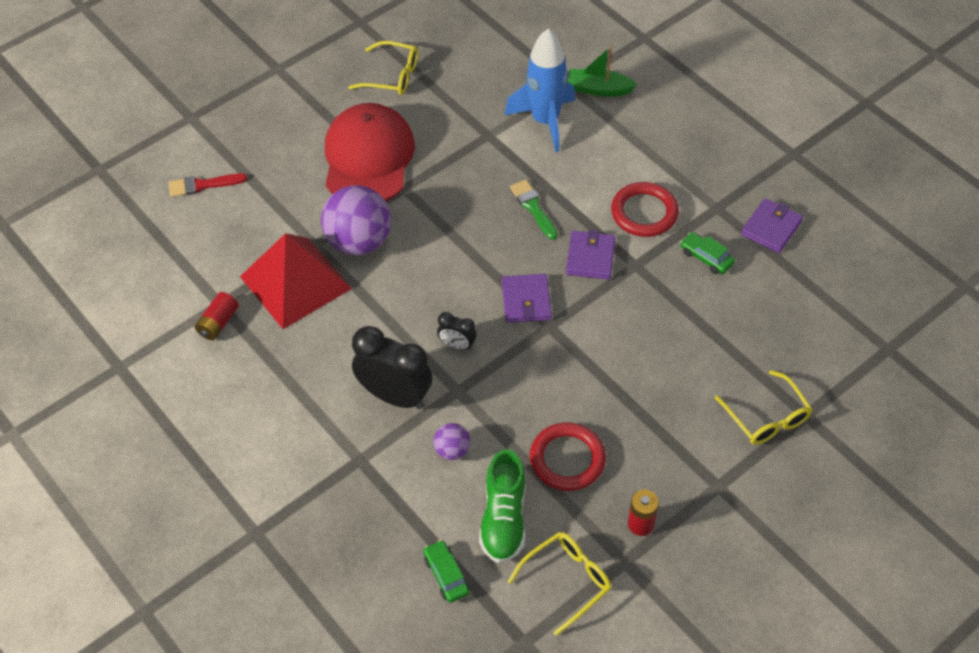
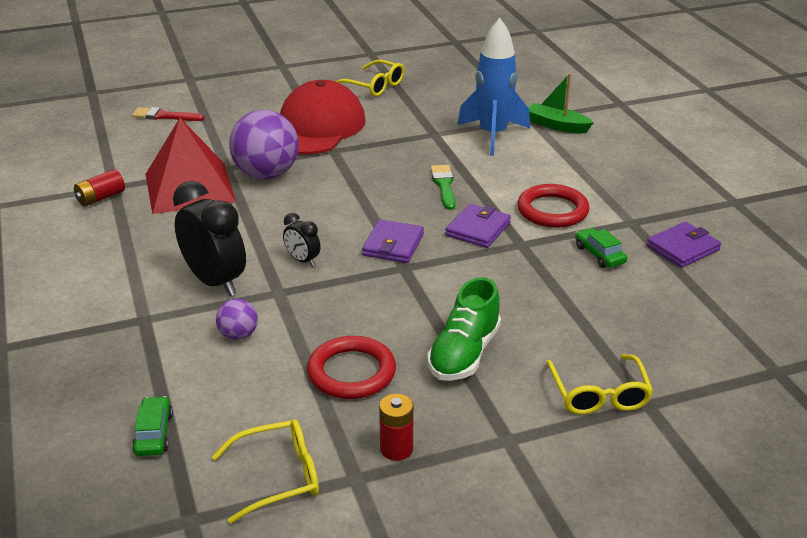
camera: 20 degrees right, 20 degrees down
green shoe [479,449,526,563] -> green shoe moved to [427,277,501,381]

